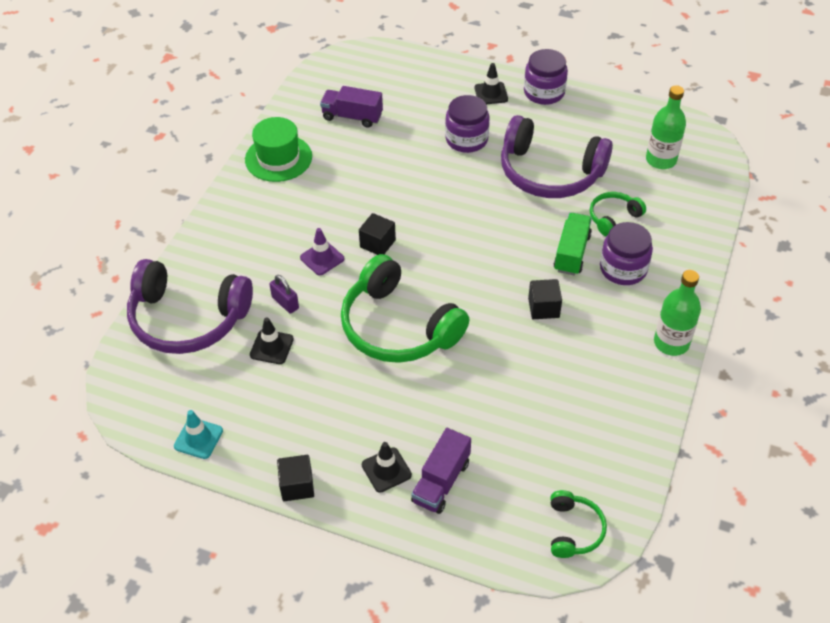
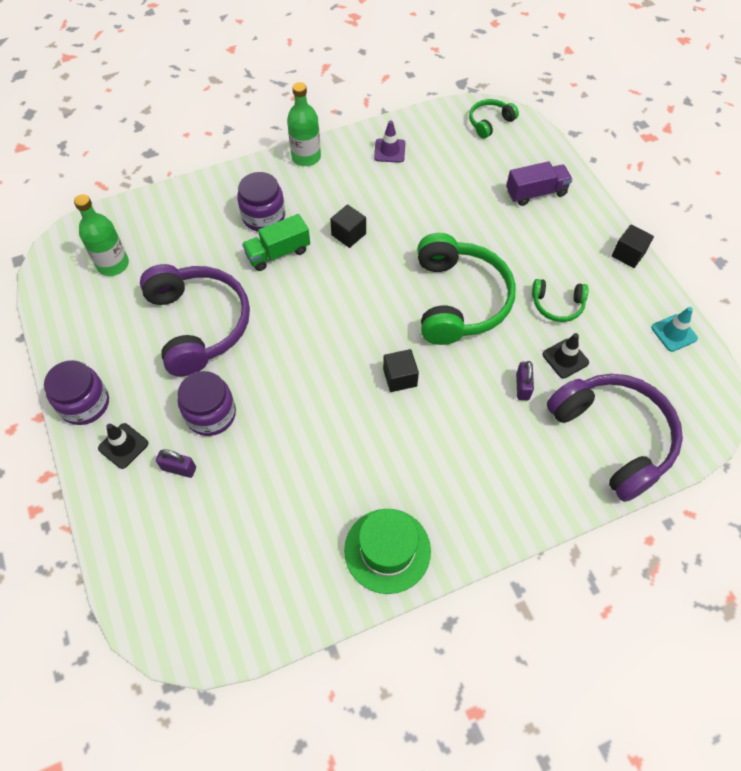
camera: 135 degrees left, 10 degrees up
purple traffic cone [300,228,344,275] -> purple traffic cone moved to [374,120,405,163]
purple truck [320,86,383,128] -> none
black traffic cone [362,442,412,493] -> none
green headphones [590,192,646,236] -> green headphones moved to [532,279,589,322]
none -> purple padlock [156,449,196,478]

